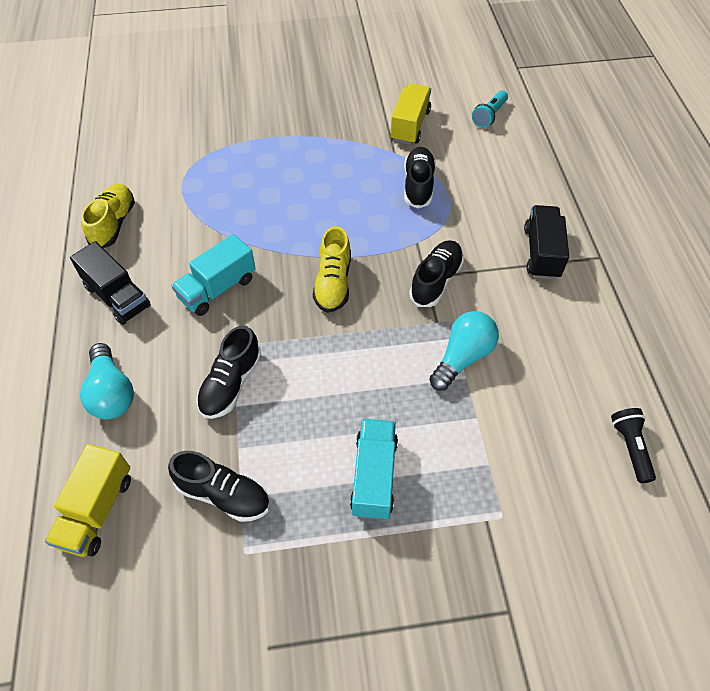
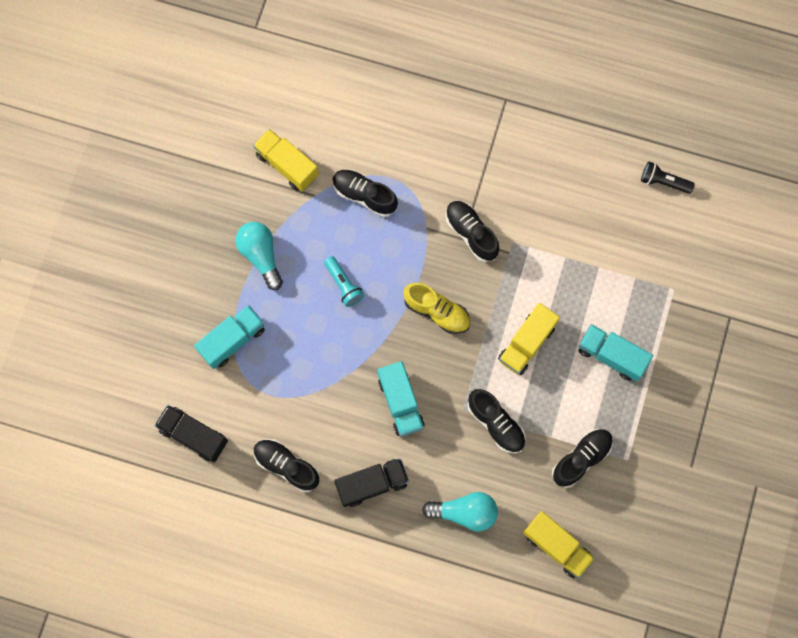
camera: 65 degrees left, 20 degrees up
yellow shoe [81,184,135,248] -> black shoe [253,439,320,492]
turquoise light bulb [429,311,499,391] -> turquoise light bulb moved to [235,222,283,290]
turquoise flashlight [472,90,508,128] -> turquoise flashlight moved to [324,256,364,307]
black truck [524,205,569,279] -> black truck moved to [154,405,228,463]
none -> turquoise truck [194,305,265,369]
none -> yellow truck [498,303,560,375]

